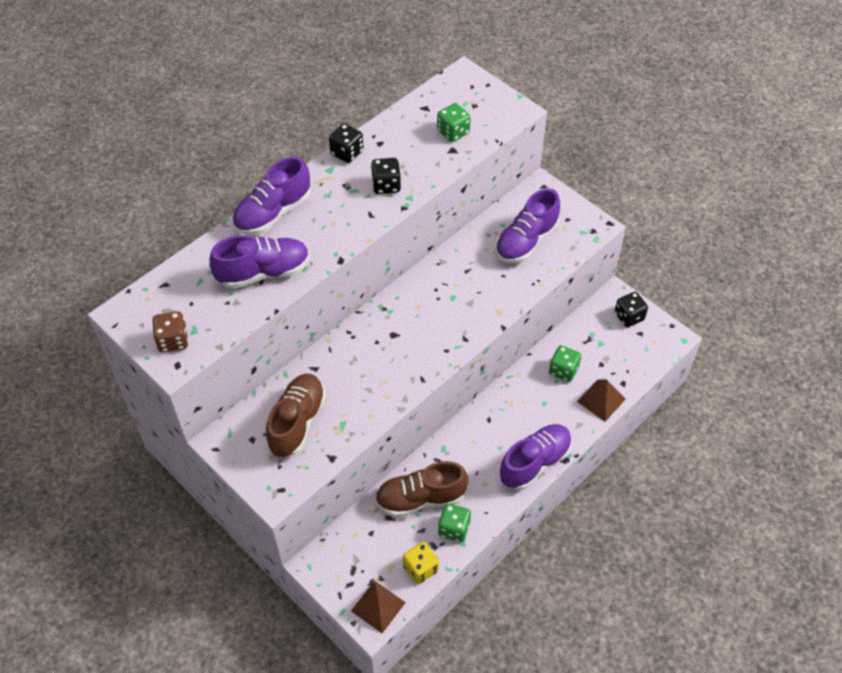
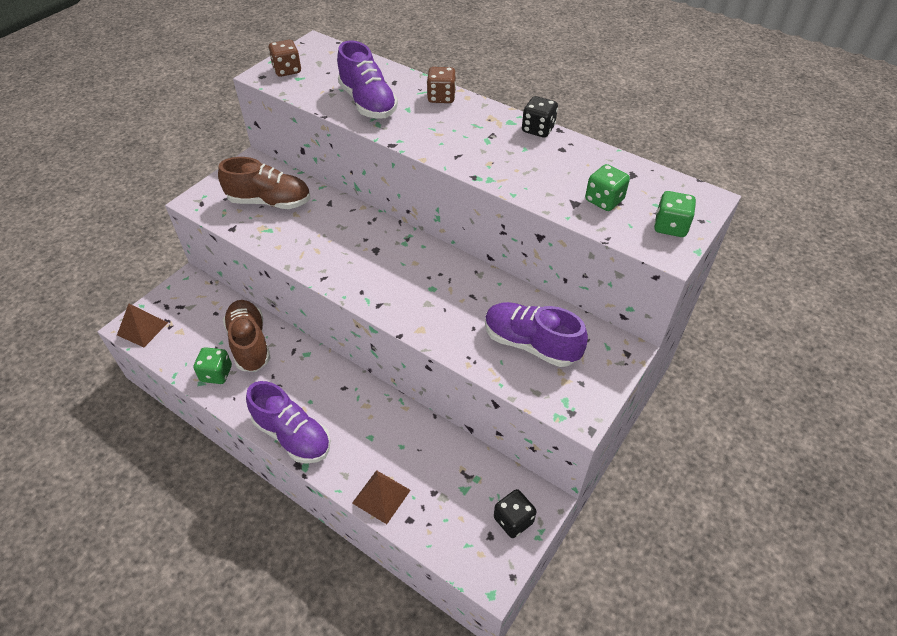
camera: 80 degrees right, 5 degrees down
purple shoe [232,157,311,235] -> brown dice [427,67,456,103]
black dice [371,158,401,194] -> none
yellow dice [403,542,439,584] -> none
green dice [549,345,581,382] -> green dice moved to [654,191,696,237]

